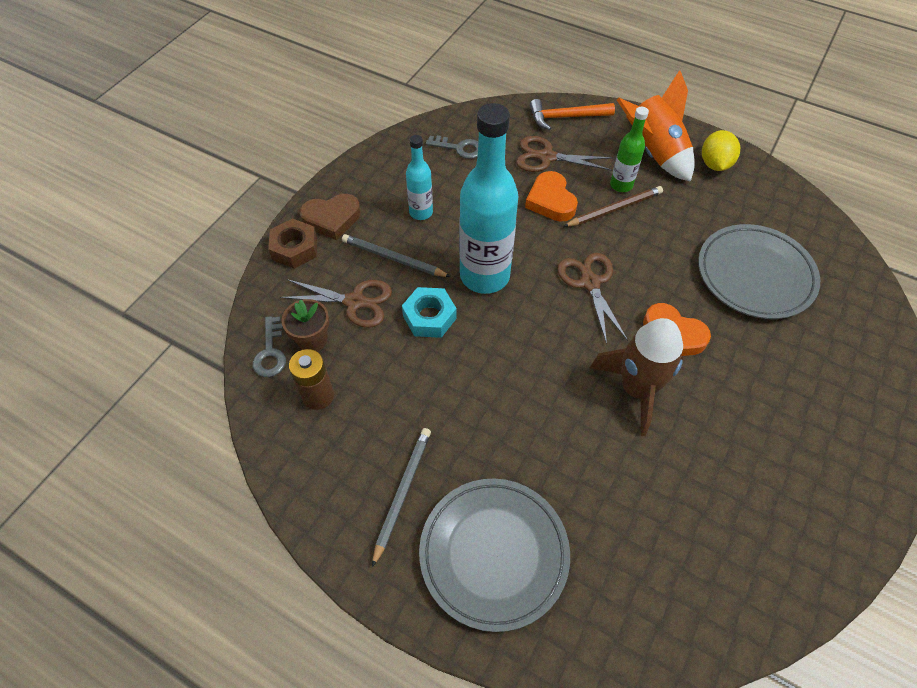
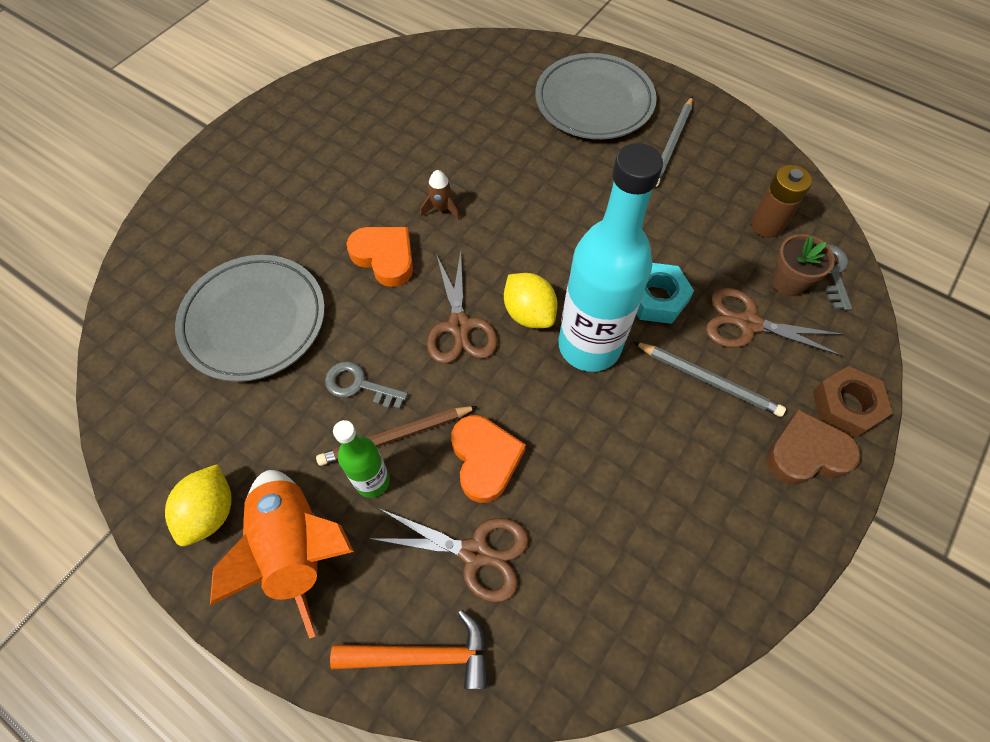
camera: 175 degrees left, 5 degrees up
turquoise bottle [406,135,433,220] -> none
grey key [426,135,478,159] -> grey key moved to [325,361,408,409]
brown rocket [590,318,683,436] -> brown rocket [420,170,460,220], size x0.43
none -> yellow lemon [504,273,558,328]

